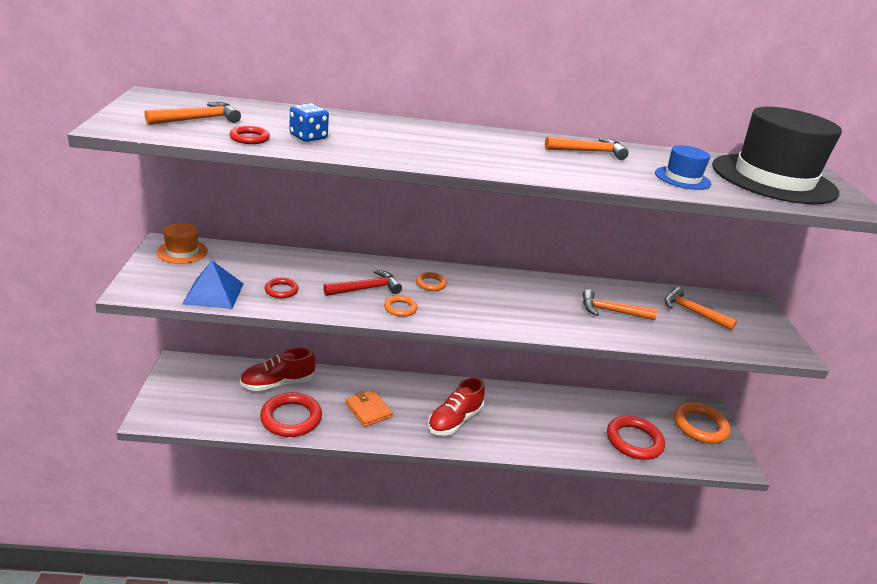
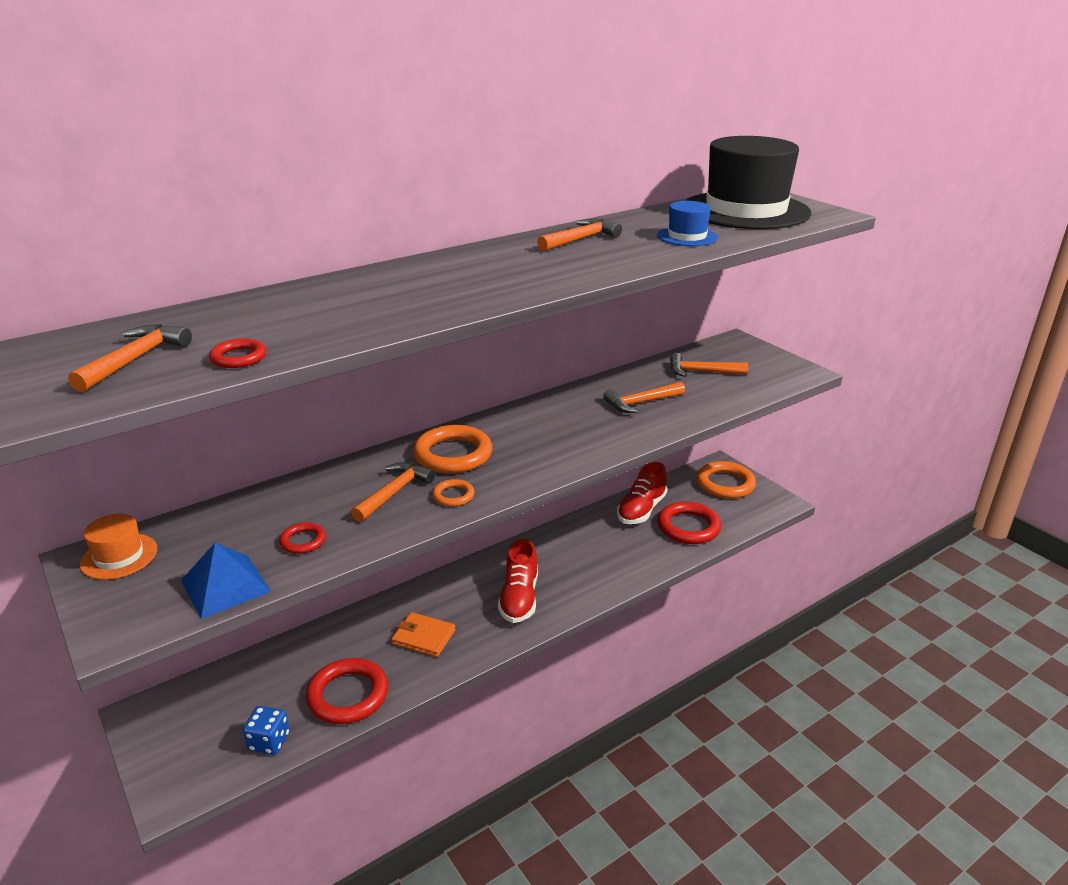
camera: 30 degrees left, 0 degrees up
red shoe [240,347,316,391] -> red shoe moved to [617,462,667,524]
blue dice [290,103,329,142] -> blue dice moved to [243,706,290,755]
red hammer [323,270,402,296] -> orange hammer [351,462,435,522]
orange ring [416,272,447,291] -> orange ring [413,425,492,473], size x2.02

